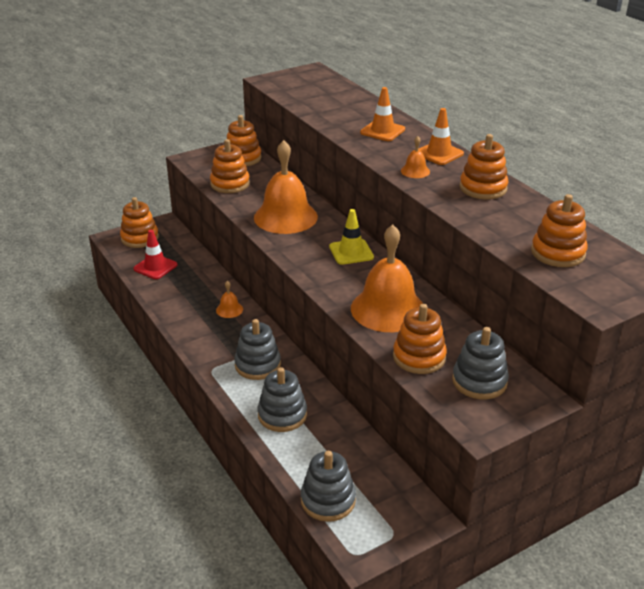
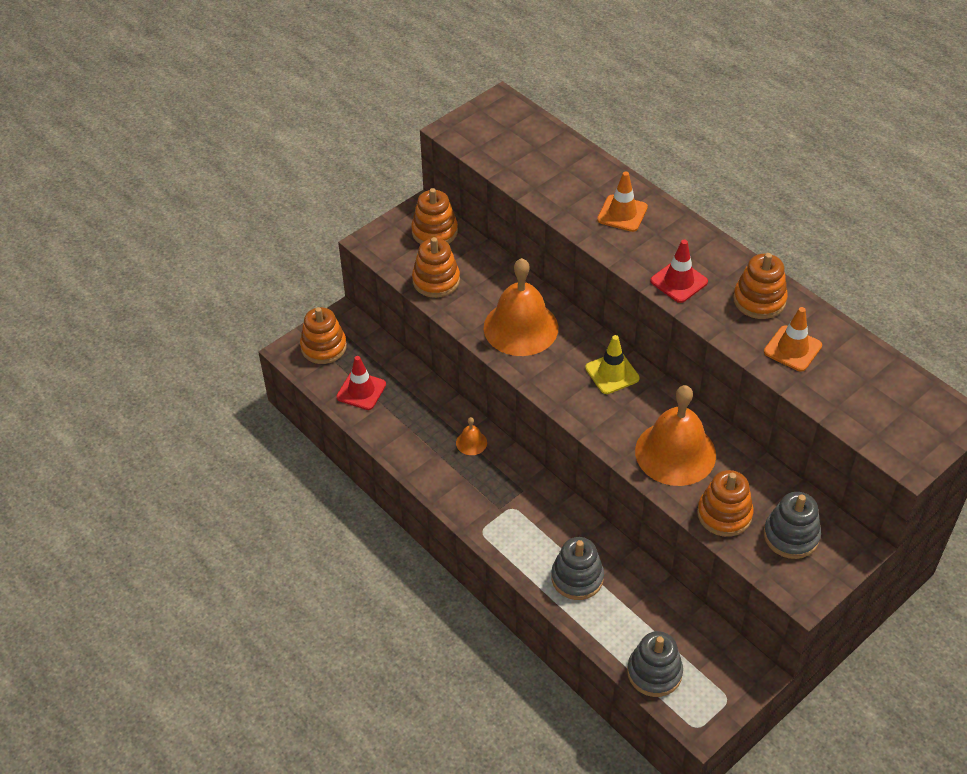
camera: 10 degrees left, 15 degrees up
grey stacking toy [234,319,281,380] -> none
orange bell [401,136,430,178] -> red traffic cone [650,240,708,303]
orange traffic cone [418,108,464,165] -> orange traffic cone moved to [764,307,822,372]
orange stacking toy [531,194,588,267] -> none

